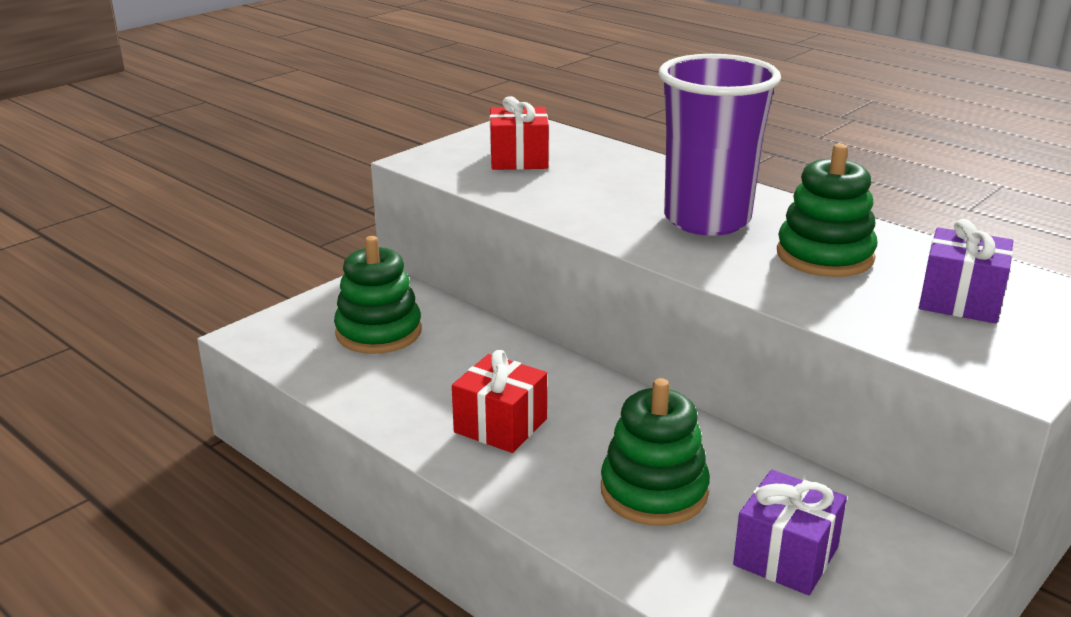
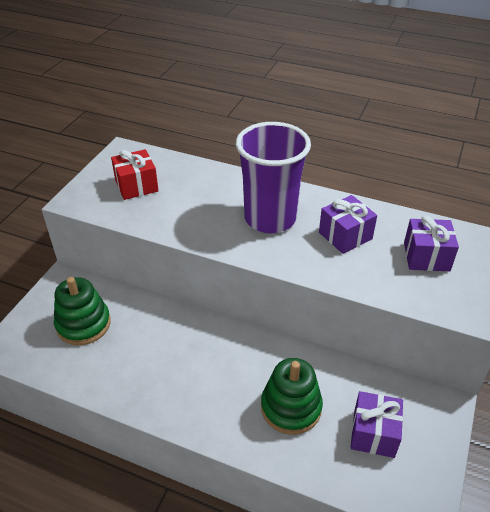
camera: 20 degrees left, 15 degrees up
red gift [452,350,547,453] -> none
green stacking toy [777,144,878,277] -> purple gift [319,195,377,254]

